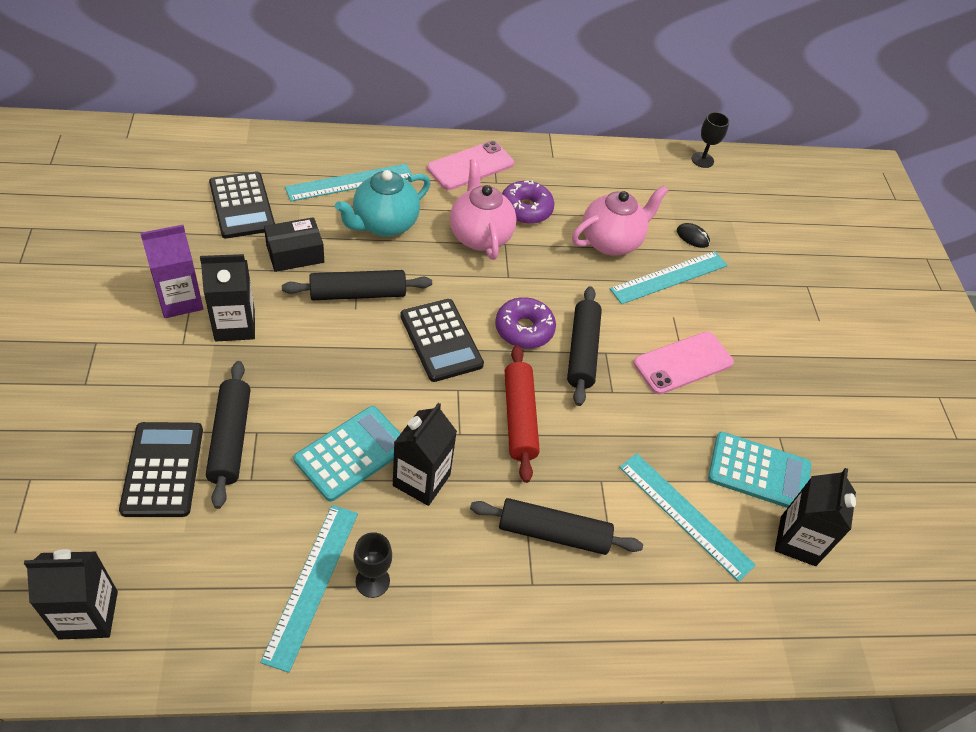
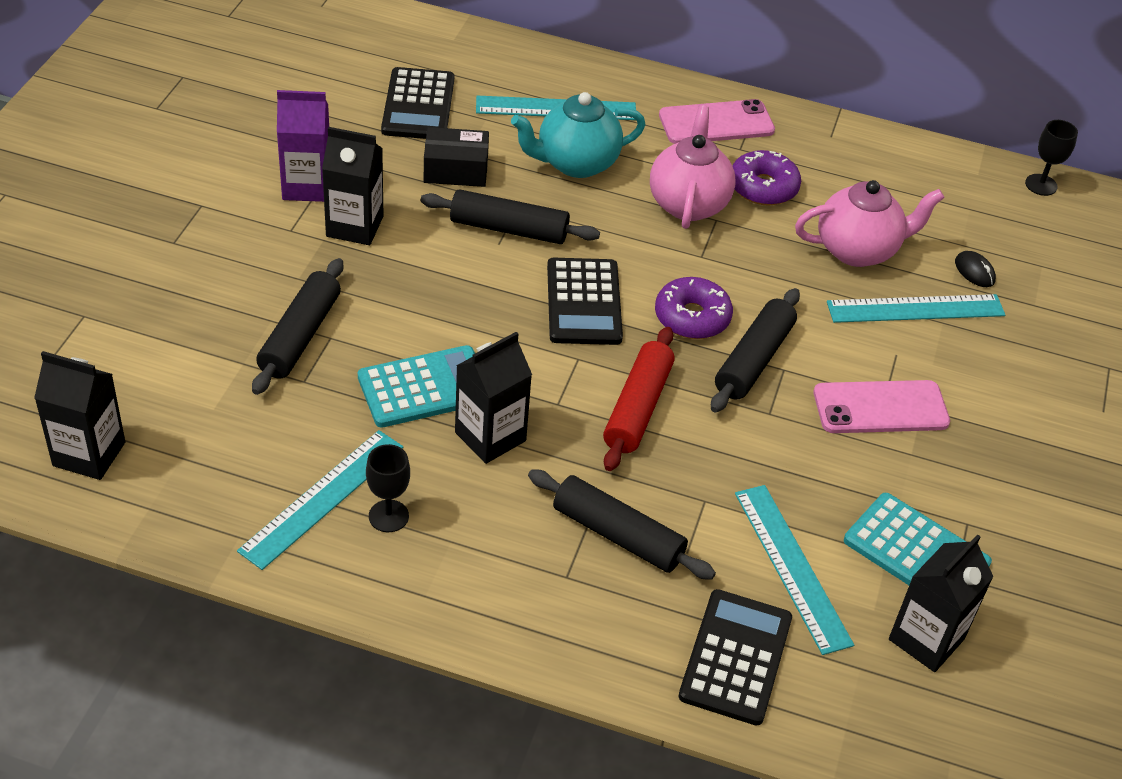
camera: 25 degrees right, 5 degrees down
black calculator [119,422,203,517] -> black calculator moved to [678,589,792,725]

